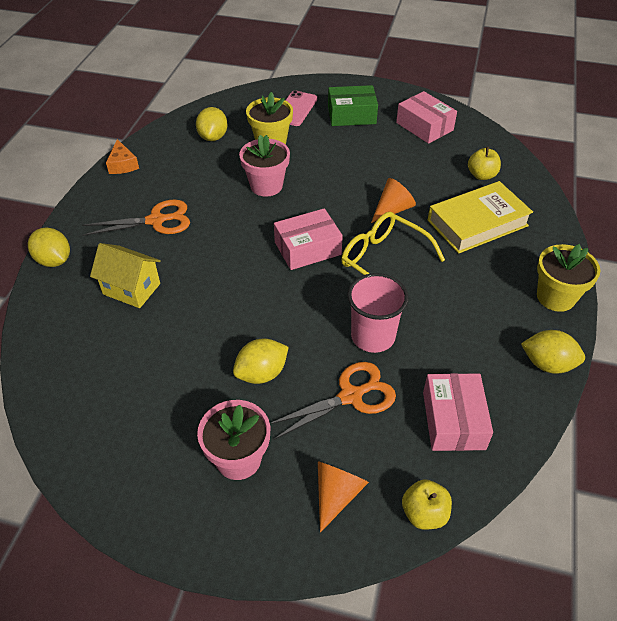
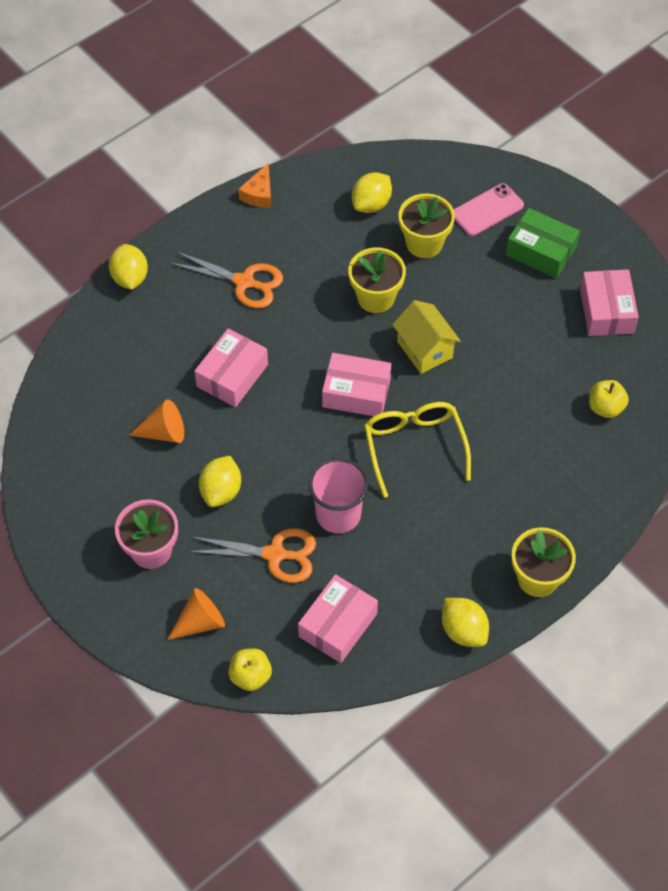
camera: 35 degrees right, 10 degrees up
yellow house [90,243,161,308] -> yellow house moved to [392,300,461,374]
yellow lemon [233,339,289,384] -> yellow lemon turned 75 degrees counterclockwise [199,456,241,507]
pink flower pot [239,135,290,196] -> yellow flower pot [348,248,406,313]
orange cone [371,178,416,223] -> orange cone moved to [129,399,184,443]
yellow book [428,181,533,254] -> none
none -> pink box [195,329,268,407]

